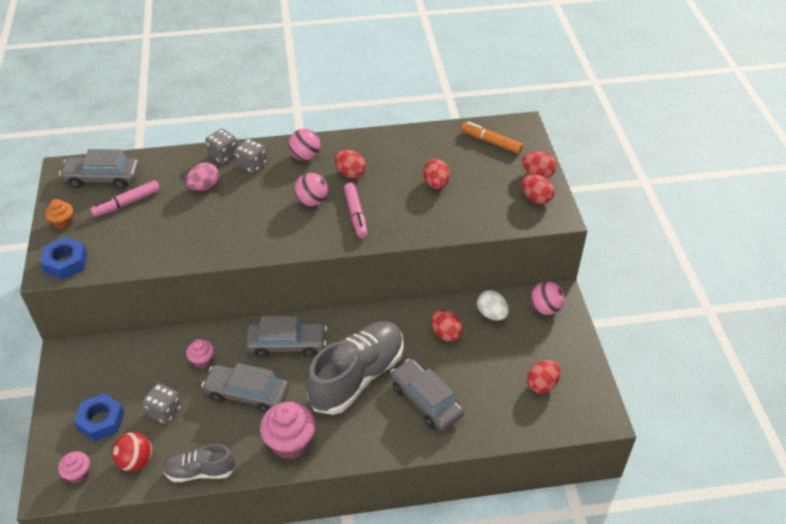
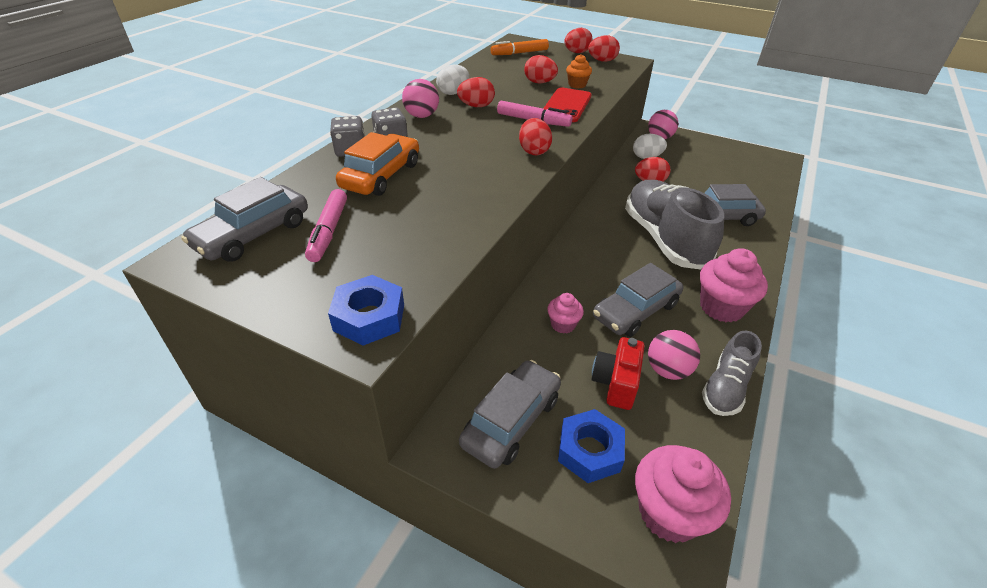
camera: 55 degrees left, 5 degrees down
orange cupcake [45,199,73,230] -> orange cupcake moved to [566,54,592,88]
pink cupcake [58,451,90,484] -> pink cupcake [635,445,731,543], size x1.82
red ball [112,432,152,472] -> none
grey dice [142,383,182,424] -> red camera [592,337,645,410]
pink egg [186,162,219,191] -> orange car [336,132,419,196]
grey car [245,316,327,358] -> grey car moved to [459,360,561,469]
pink ball [294,173,328,206] -> pink ball moved to [648,330,700,380]
red egg [527,360,561,394] -> red egg moved to [519,118,552,155]
none -> white egg [436,64,469,95]
none -> red phone [543,87,592,122]

